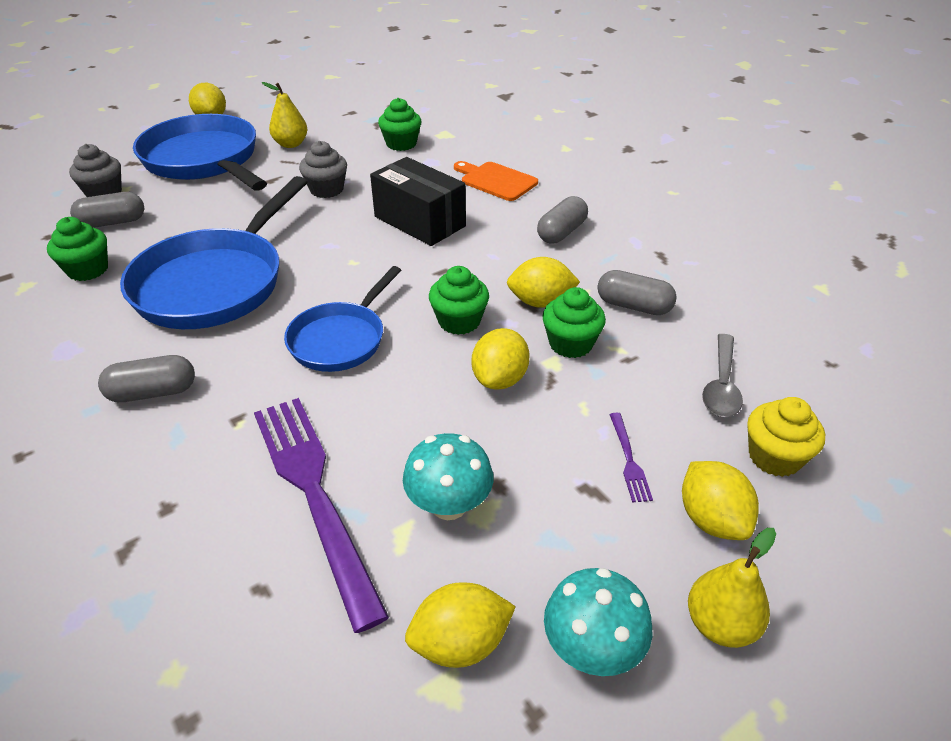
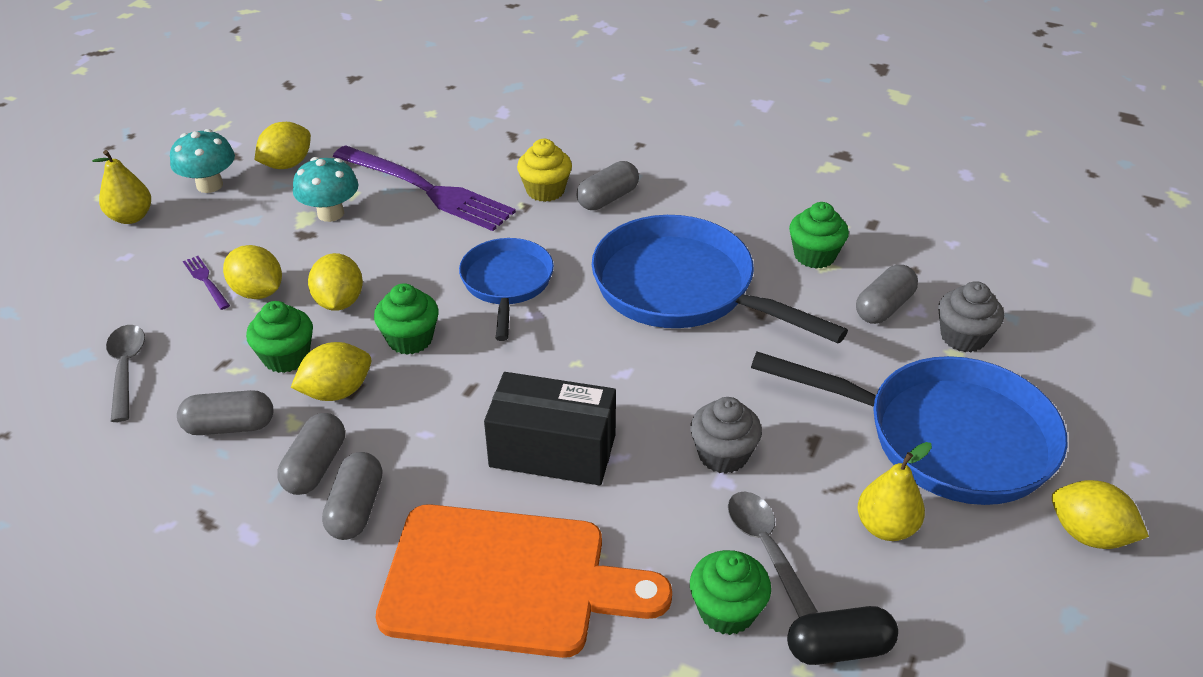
camera: 150 degrees right, 0 degrees up
blue pan [120,176,307,329] -> blue pan turned 45 degrees counterclockwise [592,215,848,343]
orange cutting board [454,161,538,201] -> orange cutting board [375,504,672,658], size x1.86
yellow lemon [682,461,759,540] -> yellow lemon moved to [223,245,282,299]
yellow cupcake [747,397,825,477] -> yellow cupcake moved to [517,139,572,202]
none -> grey capsule [277,413,345,495]
none -> grey spoon [728,492,818,617]
none -> black capsule [787,606,898,665]

